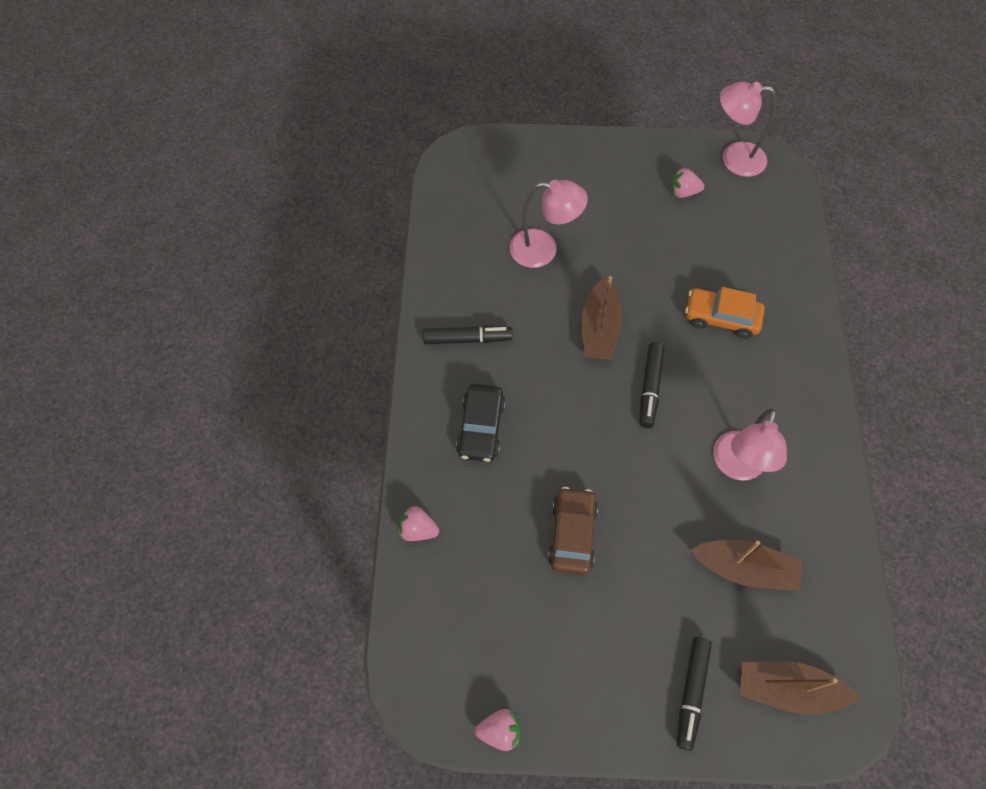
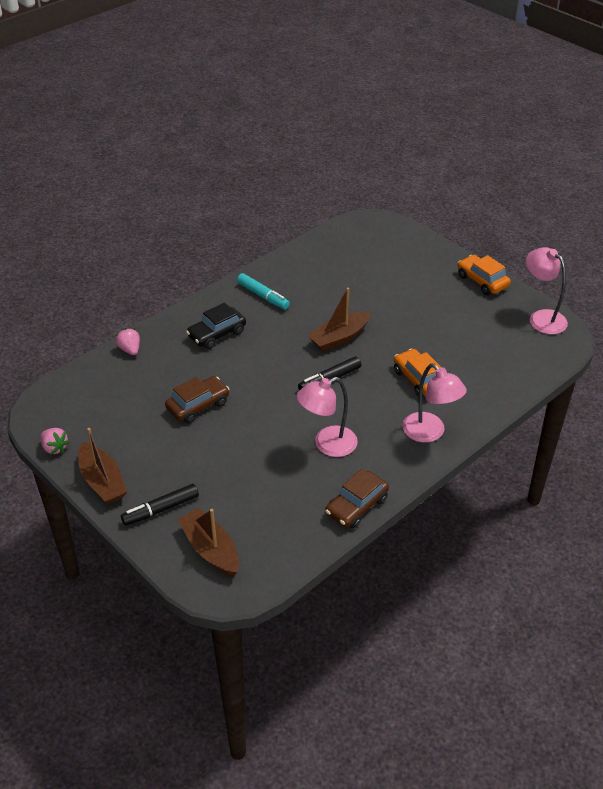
camera: 45 degrees right, 20 degrees down
black marker [423,326,512,344] -> turquoise marker [237,273,290,310]
pink lamp [509,180,588,268] -> pink lamp moved to [402,363,467,442]
pink strawberry [670,167,704,198] -> none
brown boat [690,540,802,591] -> brown boat moved to [78,428,127,504]
none -> brown car [325,469,389,529]
none -> orange car [457,255,511,295]

